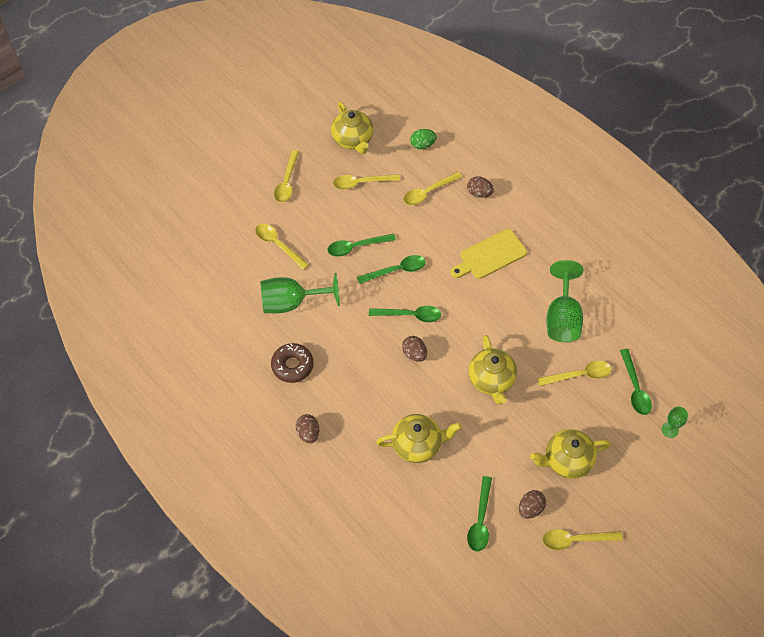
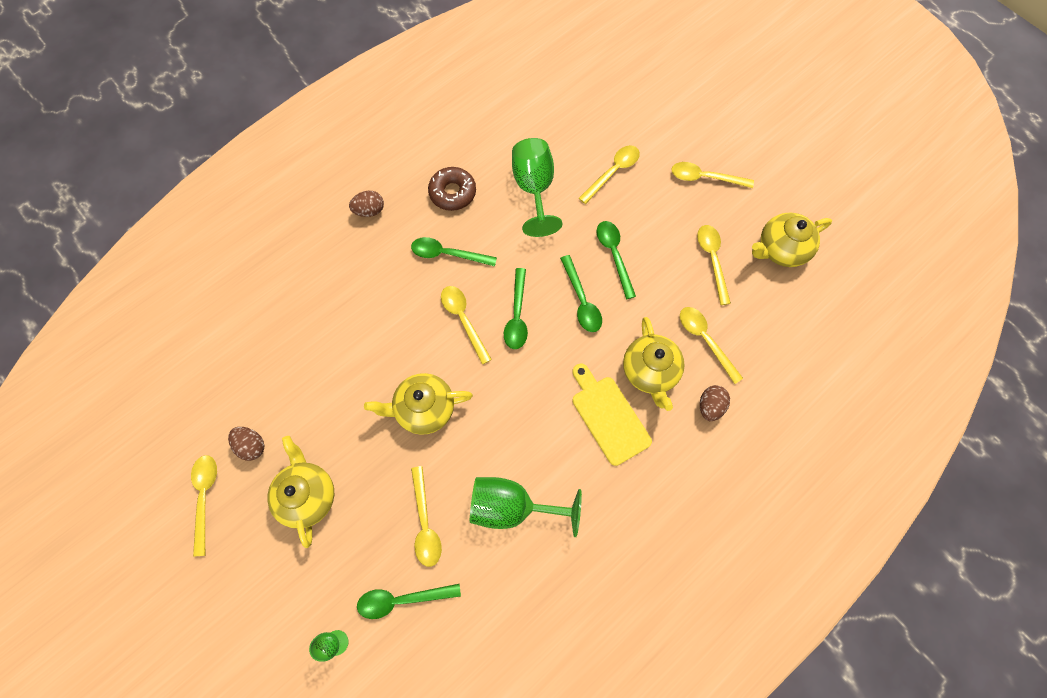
camera: 90 degrees right, 10 degrees up
yellow teapot [376,414,462,463] -> yellow teapot moved to [623,317,685,411]
brown egg [402,336,427,362] -> yellow spoon [441,286,492,364]
green egg [410,129,437,149] -> none
green spoon [467,476,492,551] -> green spoon moved to [411,237,497,267]

